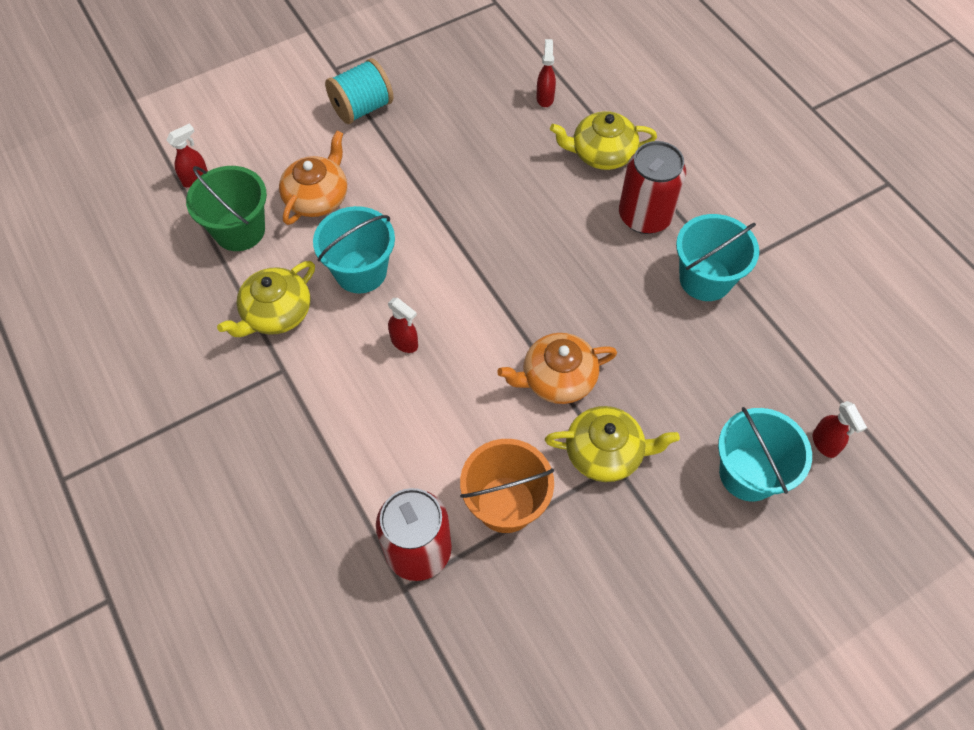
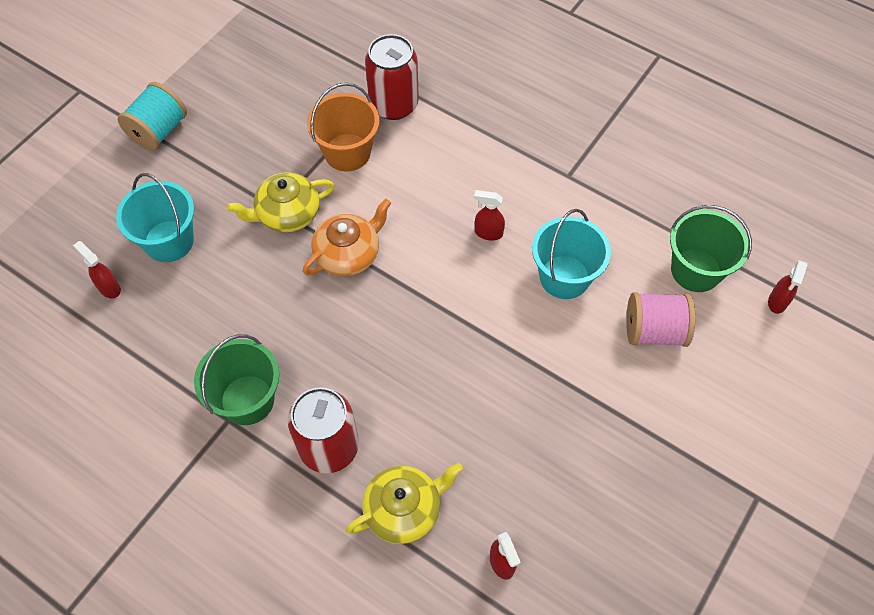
camera: 155 degrees right, 0 degrees up
yellow teapot [217,261,315,337] -> none
orange teapot [279,130,347,225] -> pink spool [626,292,695,347]
turquoise spool [325,58,394,124] -> turquoise spool moved to [118,82,187,150]
turquoise bucket [676,214,759,301] -> green bucket [194,334,279,425]

